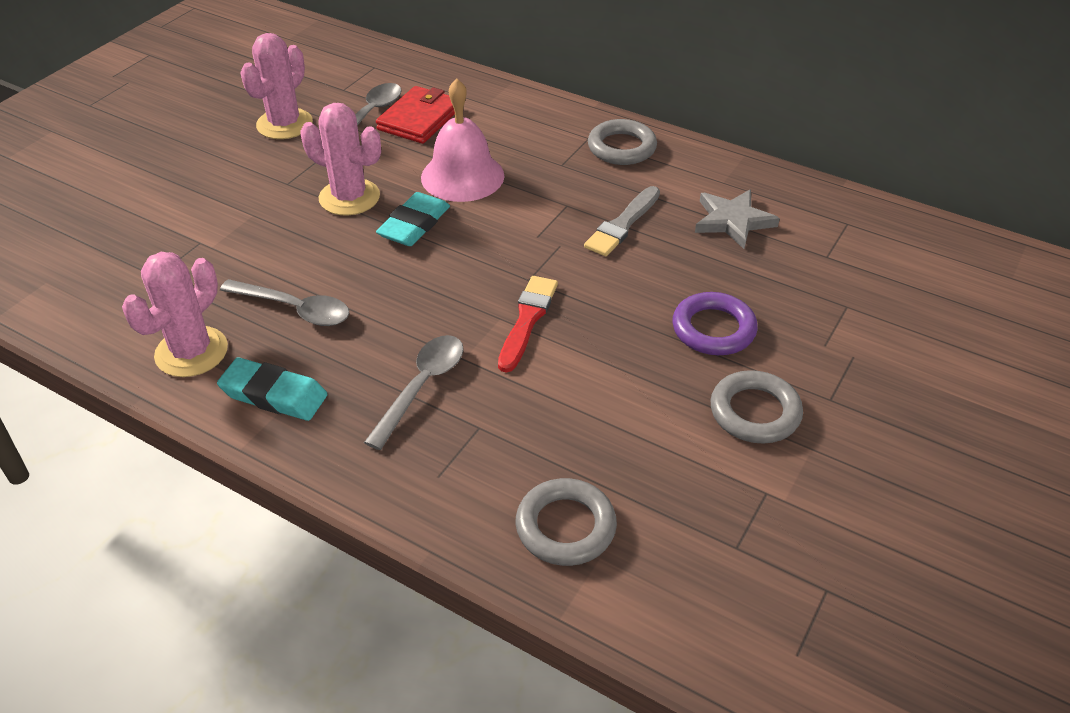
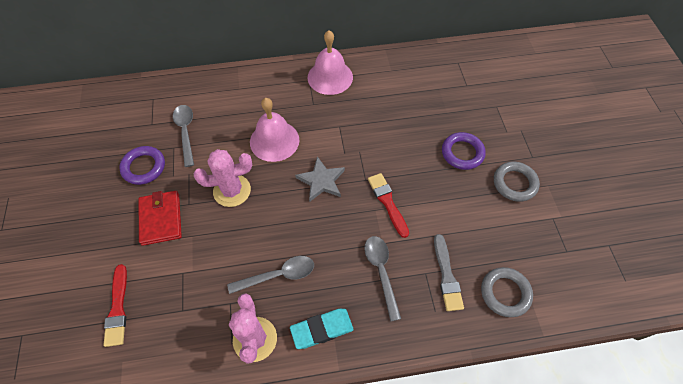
camera: 40 degrees left, 15 degrees up
pink cactus [240,33,313,139] -> purple ring [119,146,165,185]
red wallet [376,86,455,144] -> red wallet moved to [138,191,182,246]
turquoise eraser [376,192,450,246] -> none
grey brush [584,186,660,256] -> grey brush moved to [434,234,464,311]
grey ring [588,119,657,165] -> pink bell [308,30,353,95]
grey star [695,189,780,249] -> grey star moved to [295,156,345,202]
none -> red brush [104,264,127,347]

